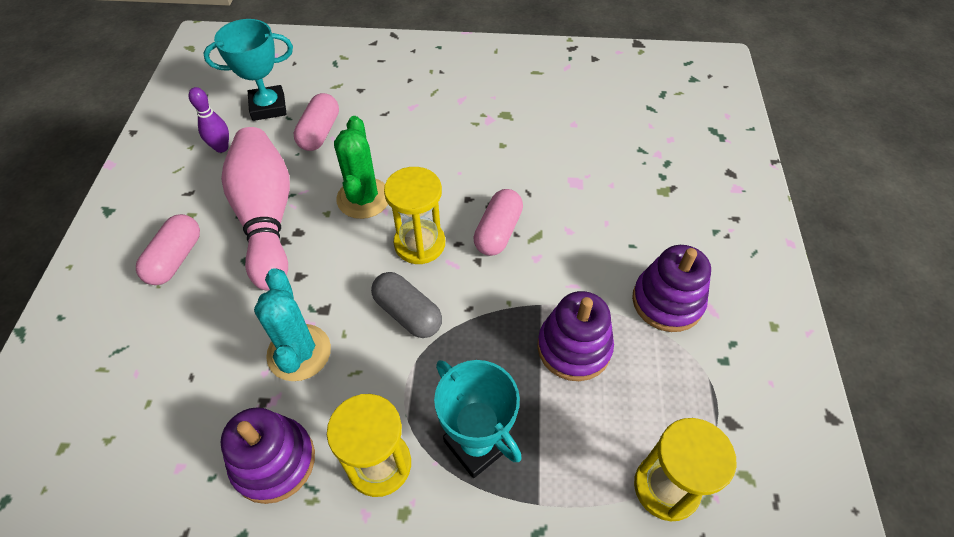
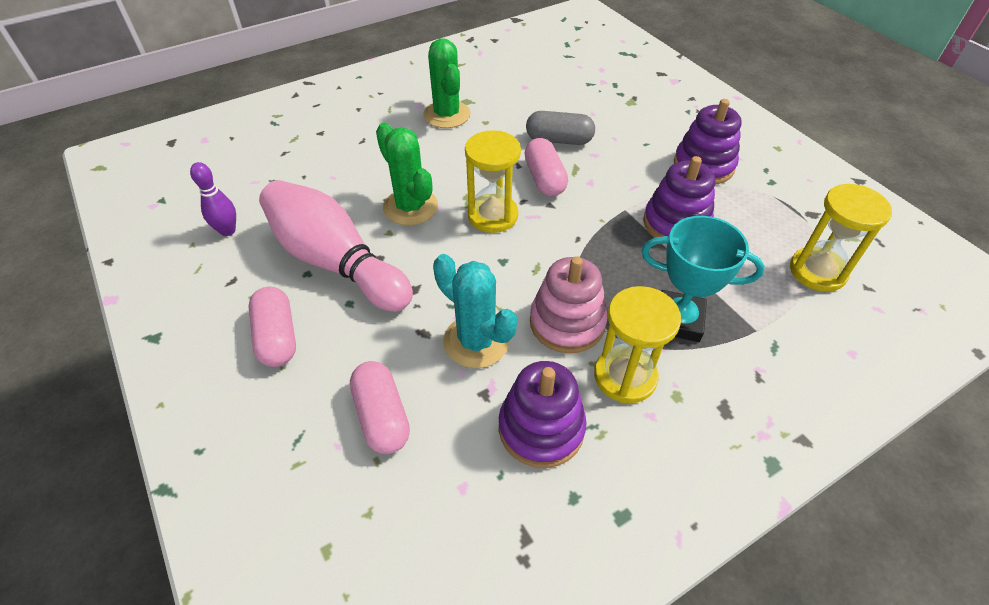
camera: 35 degrees left, 5 degrees down
turquoise trophy [203,19,293,121] -> none
pink capsule [293,93,339,151] -> pink capsule moved to [350,361,410,454]
grey capsule [371,272,442,338] -> grey capsule moved to [526,111,595,145]
none -> green cactus [423,38,471,128]
none -> pink stacking toy [530,256,608,353]

